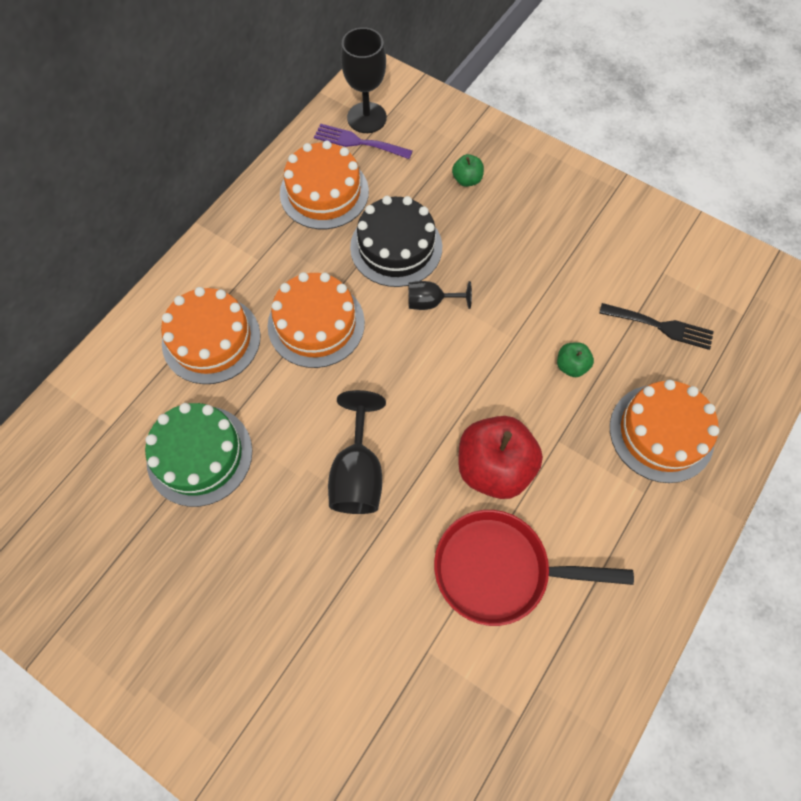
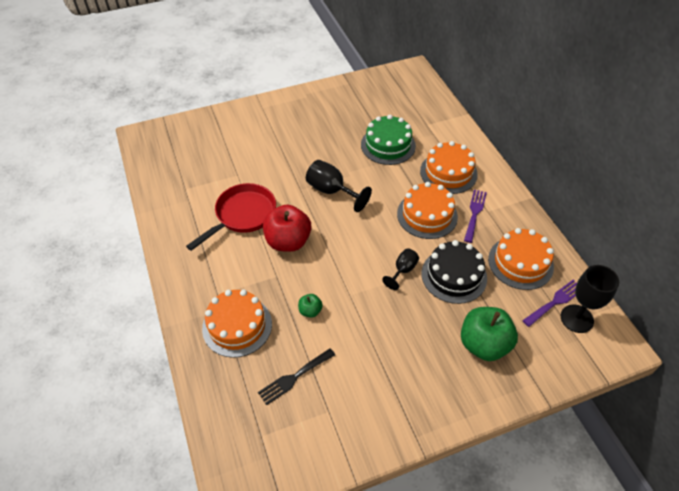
camera: 125 degrees right, 15 degrees down
green apple [452,154,484,187] -> green apple [461,307,518,361], size x2.15
none -> purple fork [464,190,487,243]

